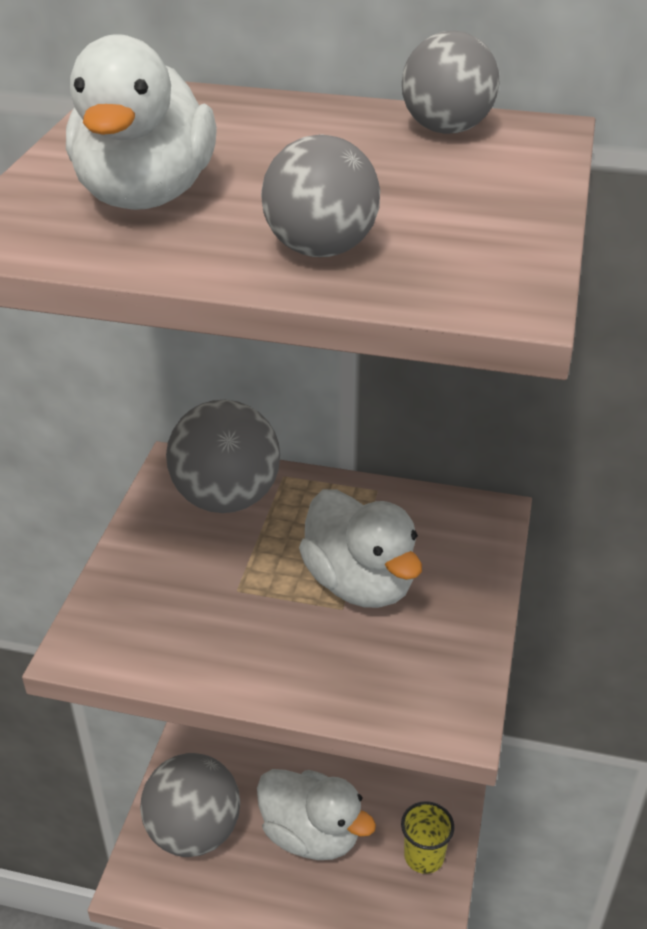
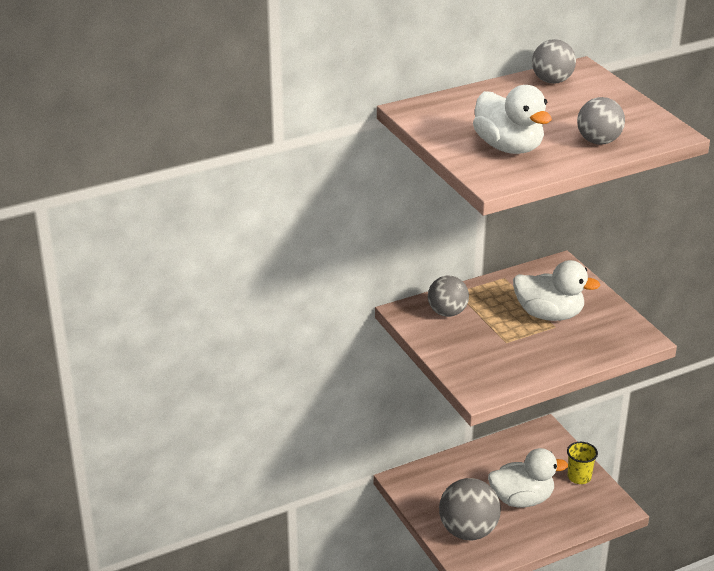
camera: 40 degrees left, 5 degrees down
grey ball [166,400,280,513] -> grey ball [428,276,469,317], size x0.64

